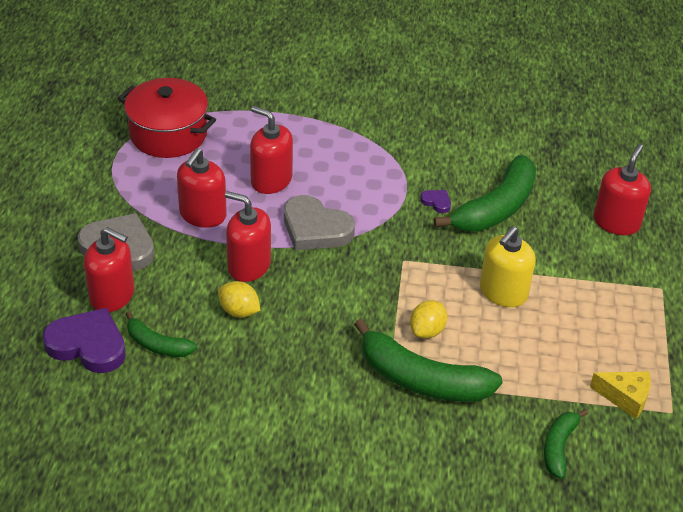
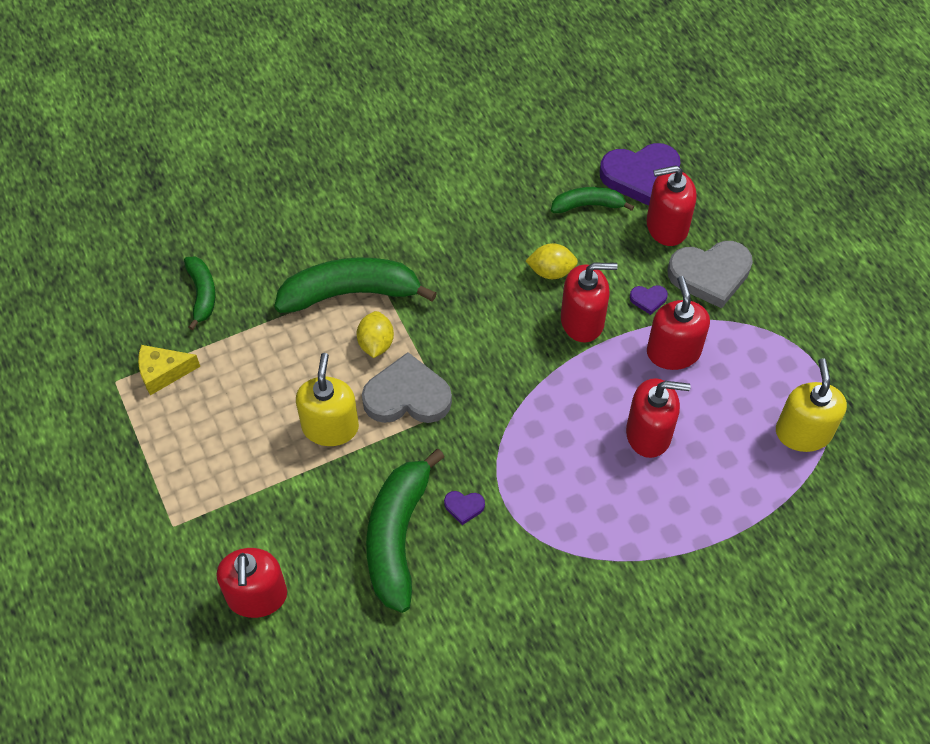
camera: 150 degrees right, 15 degrees up
red pot [118,78,216,158] -> yellow soap dispenser [776,358,847,452]
grey heart [284,195,355,250] -> grey heart moved to [362,352,452,423]
none -> purple heart [630,285,668,315]

